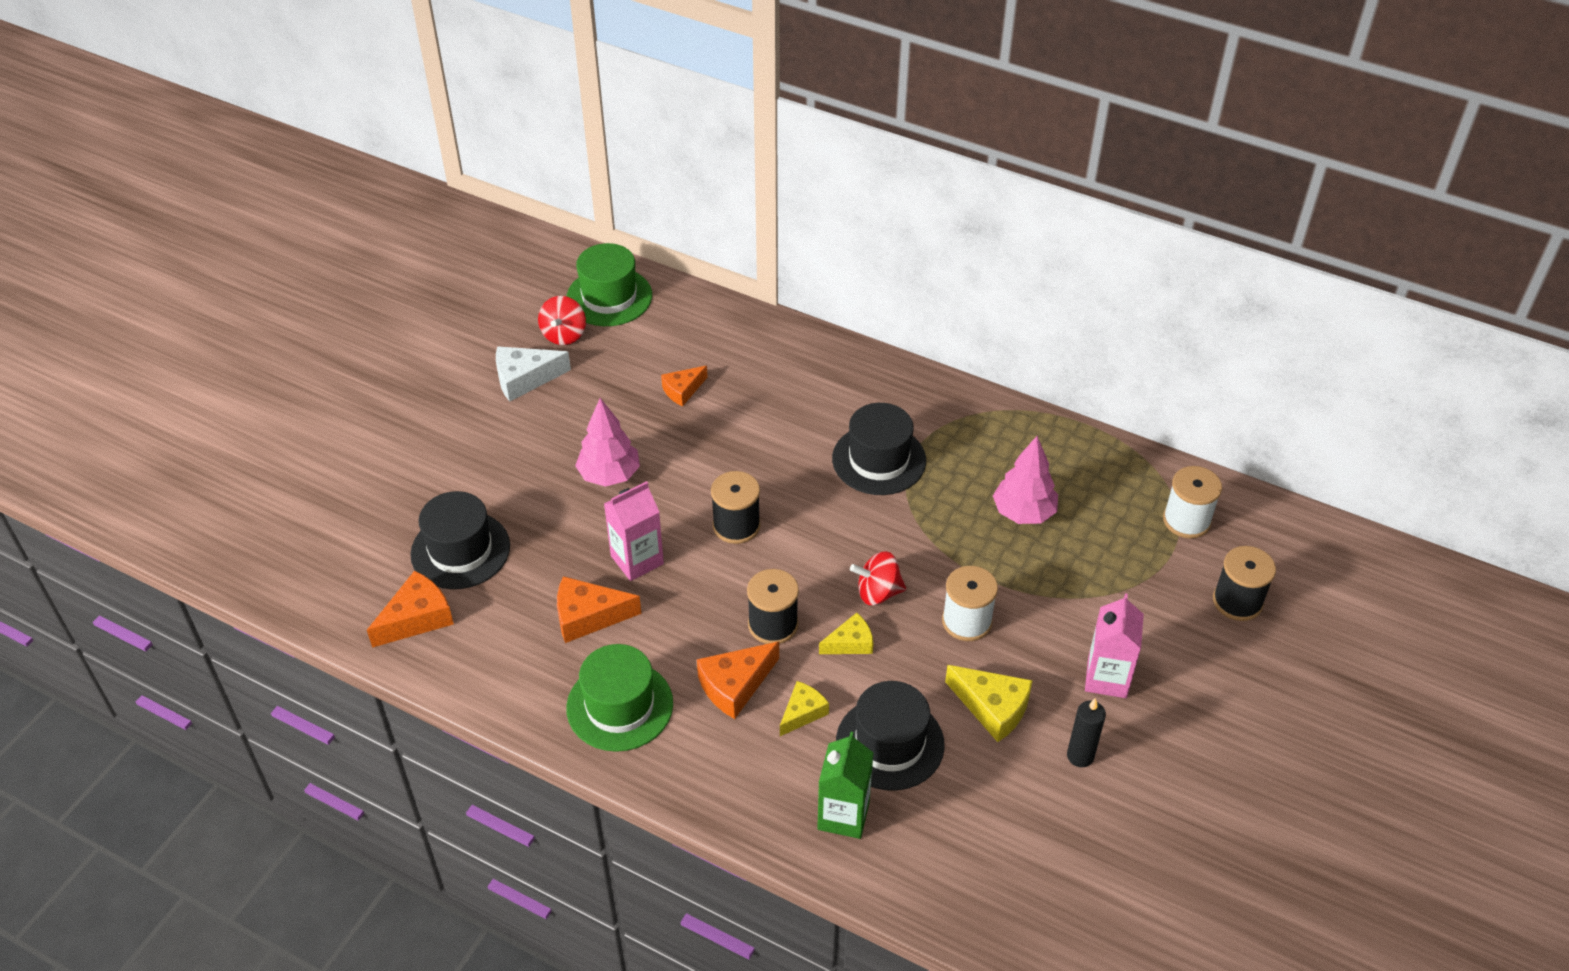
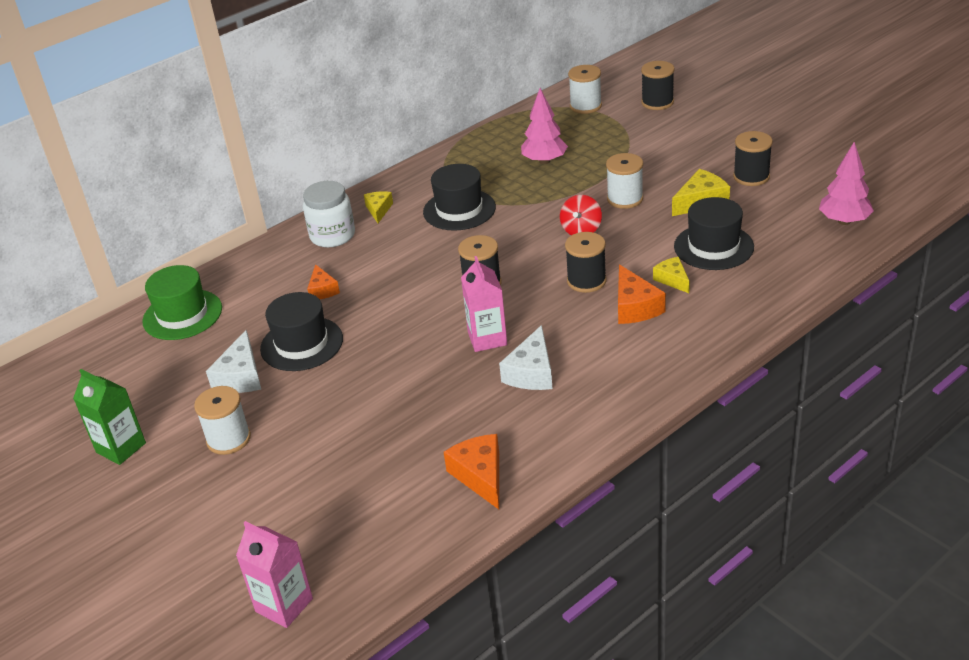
camera: 65 degrees left, 10 degrees down
black hat [410,491,510,589] -> black hat moved to [260,292,343,371]
red spinning top [538,296,586,345] -> none
orange cheese [557,576,642,643] -> white cheese [499,325,552,390]
green hat [566,644,673,752] -> none
pink tree [575,398,640,487] -> pink tree moved to [819,142,874,225]
green carton [817,732,874,839] -> green carton moved to [73,369,146,465]
yellow cheese [819,613,874,654] -> yellow cheese moved to [364,191,393,223]
black candle [1067,698,1106,767] -> black spool [733,131,773,186]
pink carton [1085,593,1144,698] -> pink carton moved to [236,521,313,628]
none -> white spool [194,386,251,455]
none -> white jar [303,181,355,248]

